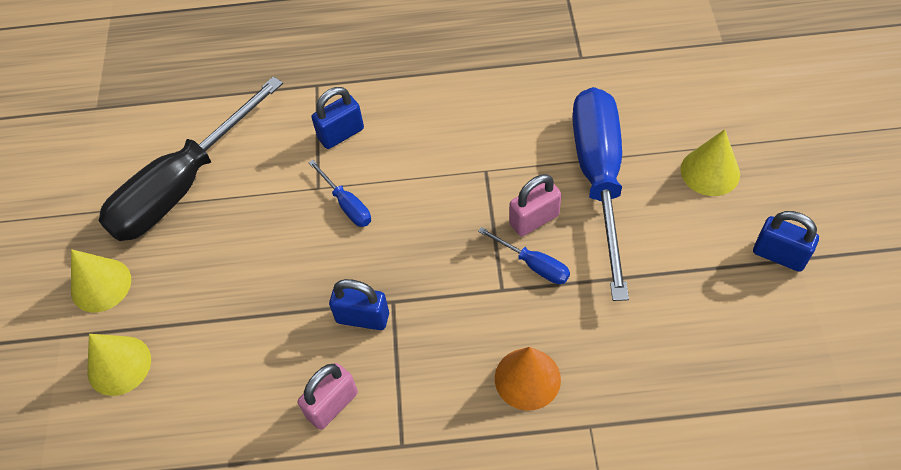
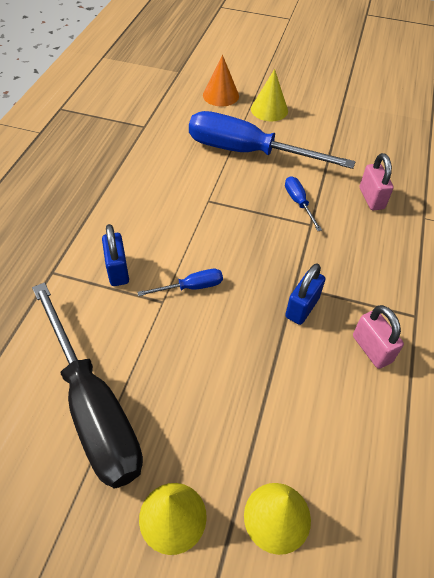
camera: 75 degrees left, 5 degrees down
blue screwdriver [478,227,570,284] -> blue screwdriver turned 75 degrees counterclockwise [285,176,322,231]
orange cone [495,347,561,410] -> orange cone moved to [203,55,239,106]
pink padlock [509,174,561,236] -> pink padlock moved to [360,153,394,210]
blue padlock [753,211,819,272] -> none

